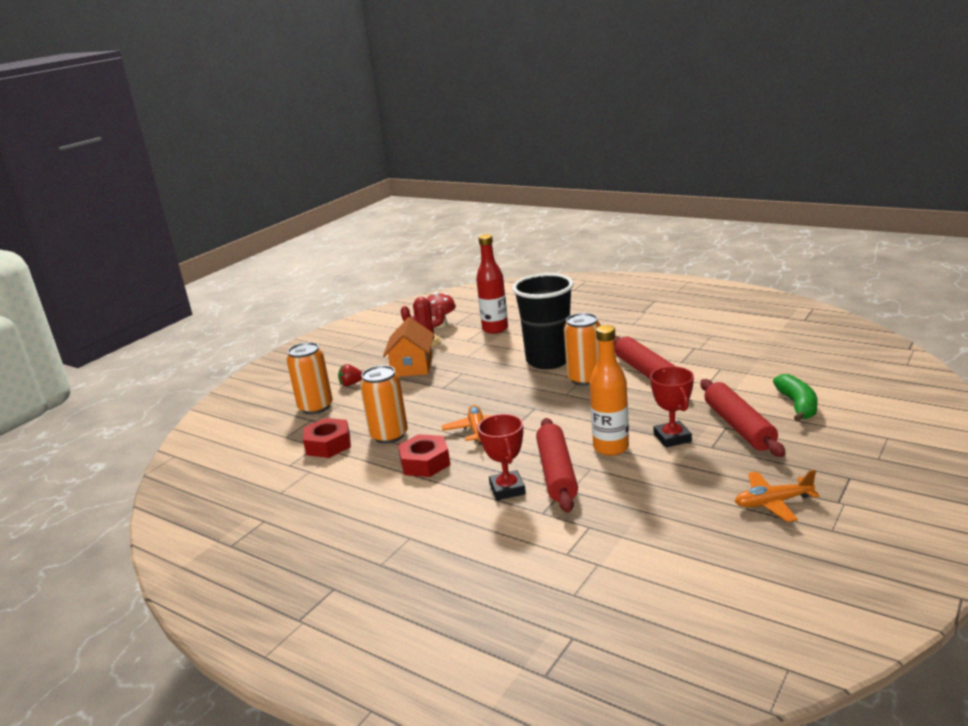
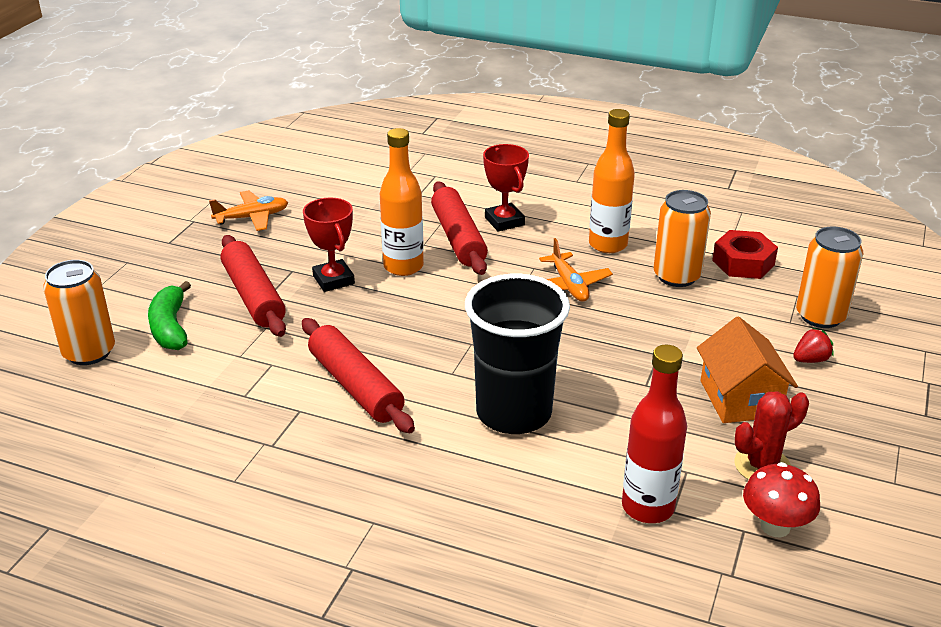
camera: 165 degrees right, 10 degrees up
red nut [398,434,450,477] -> orange bottle [589,109,635,253]
orange can [564,313,601,386] -> orange can moved to [43,260,115,365]

